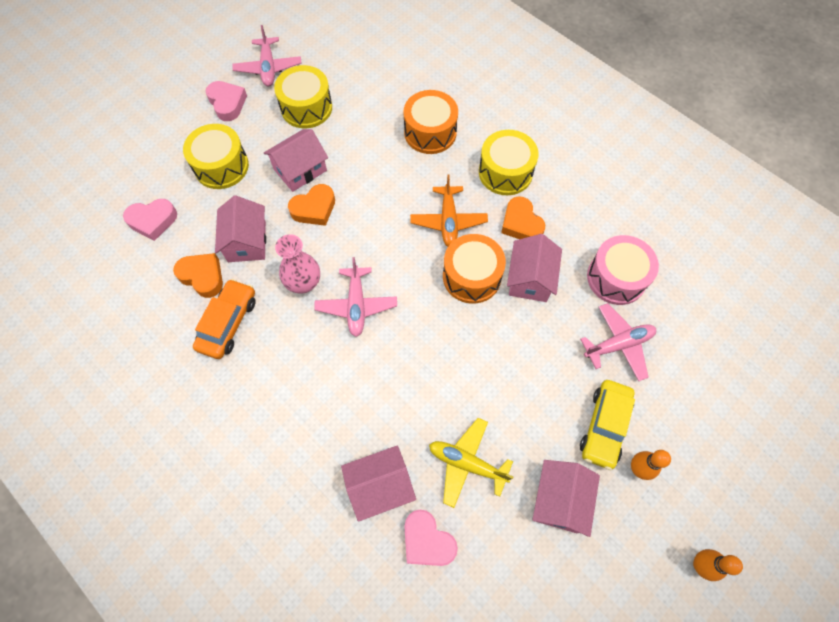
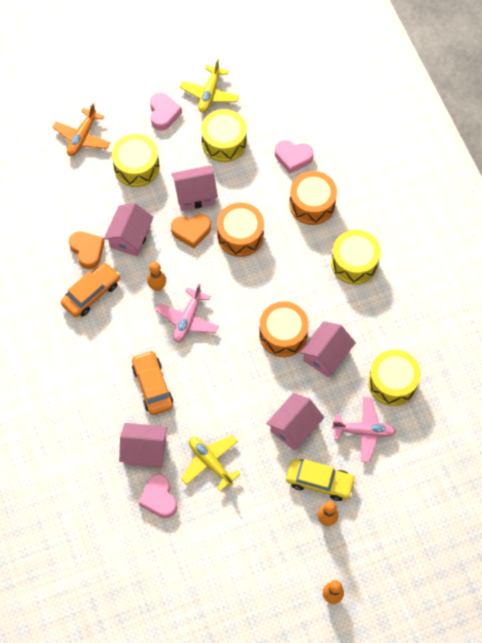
camera: 25 degrees right, 0 degrees up
pink heart [123,199,177,241] -> pink heart moved to [275,140,314,174]
pink plane [232,25,302,87] -> yellow plane [180,58,239,113]
pink vase [275,234,320,294] -> orange bowling pin [147,262,166,291]
orange plane [410,174,488,247] -> orange plane moved to [52,103,110,156]
orange heart [501,196,545,239] -> none
pink house [532,460,600,537] -> pink house moved to [266,393,325,451]
yellow car [580,380,635,470] -> yellow car turned 120 degrees counterclockwise [286,459,356,501]
pink drum [587,235,659,305] -> yellow drum [368,350,421,406]
none -> orange car [132,350,173,415]
none -> orange drum [217,203,264,257]

